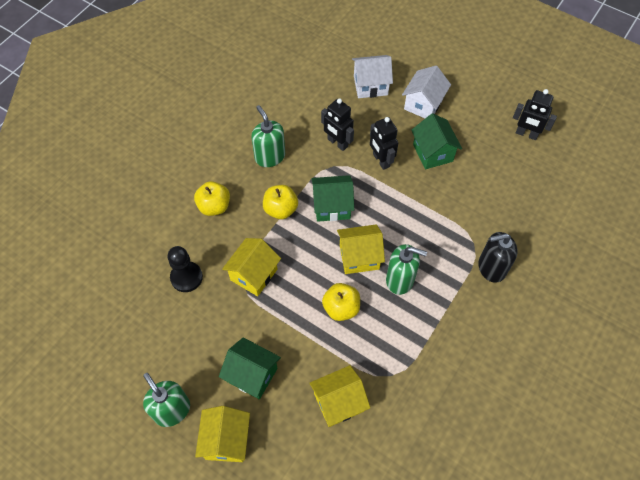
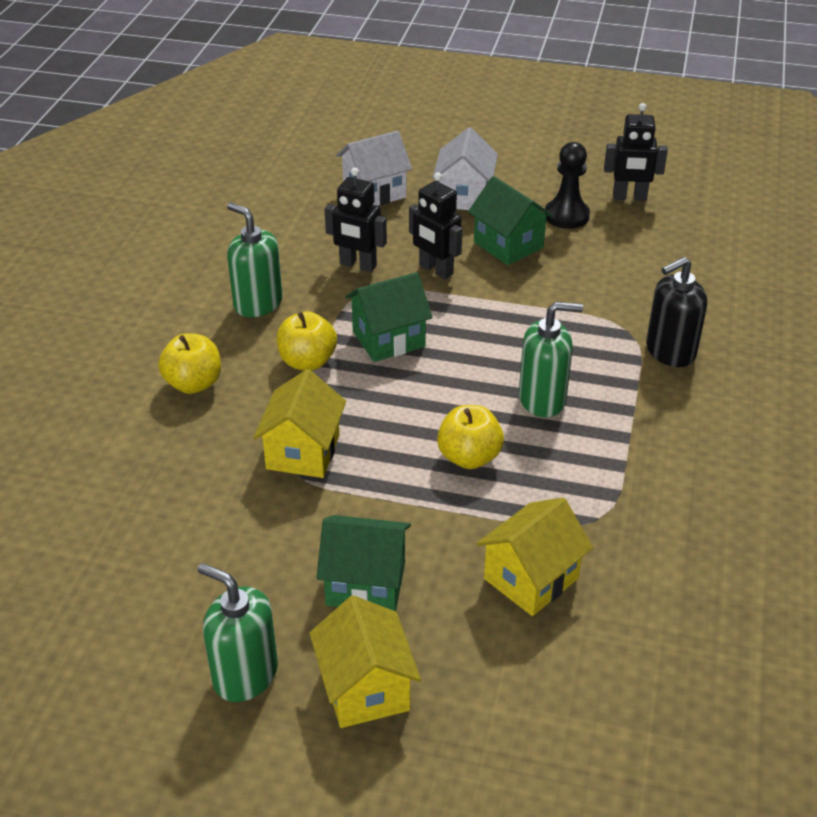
camera: 20 degrees left, 20 degrees down
black pawn [167,246,203,292] -> black pawn moved to [545,142,590,229]
yellow house [337,225,385,274] -> none

